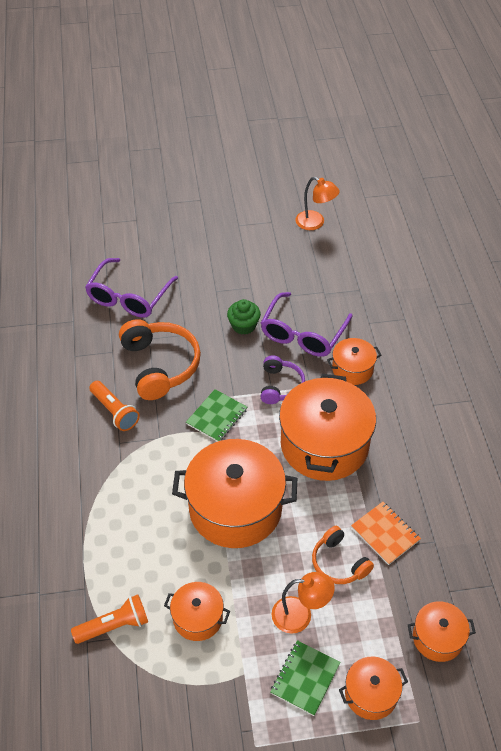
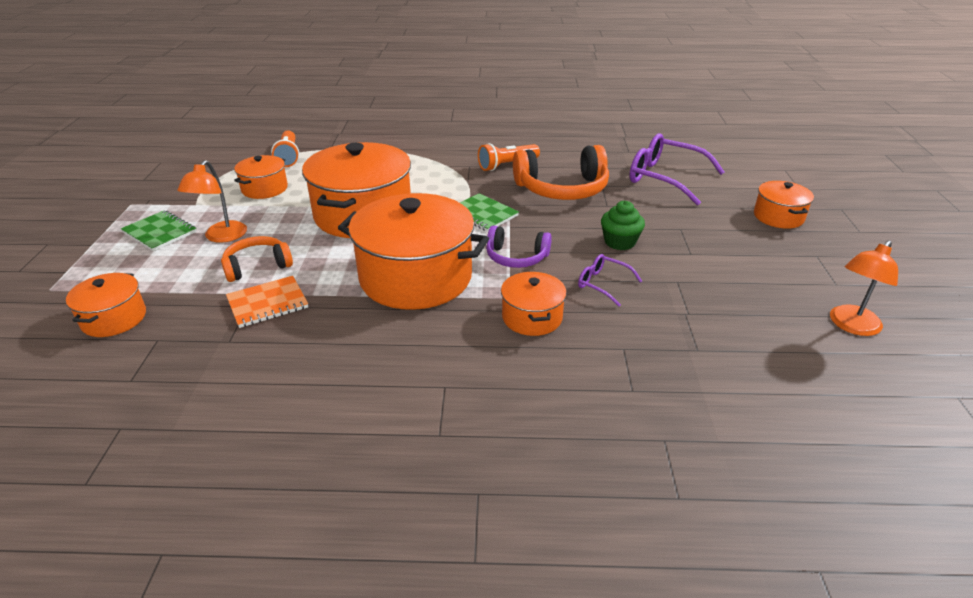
camera: 100 degrees right, 15 degrees down
purple glasses [261,292,352,357] -> purple glasses [578,254,642,307], size x0.50
orange pot [339,657,408,720] -> orange pot moved to [754,181,814,229]

